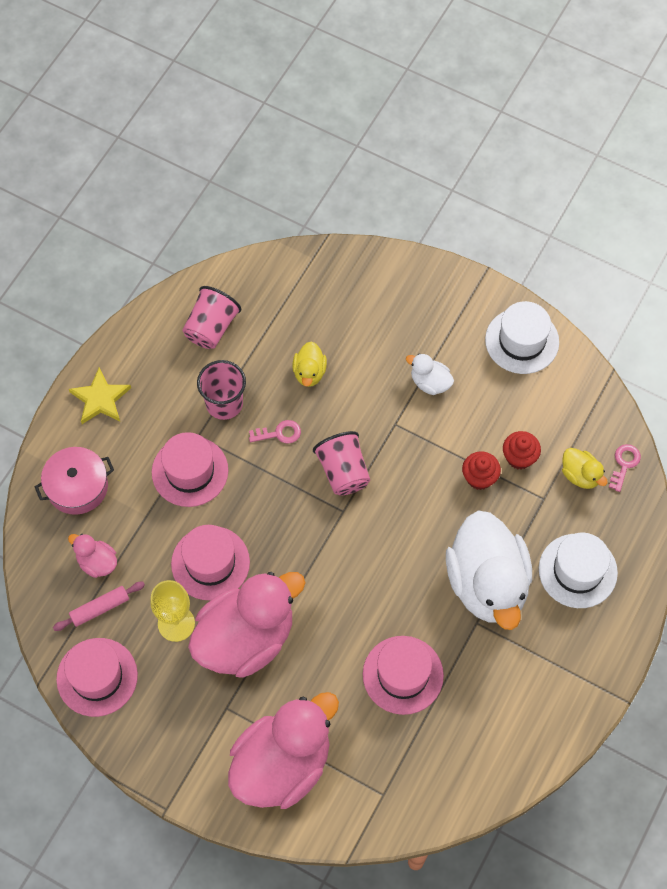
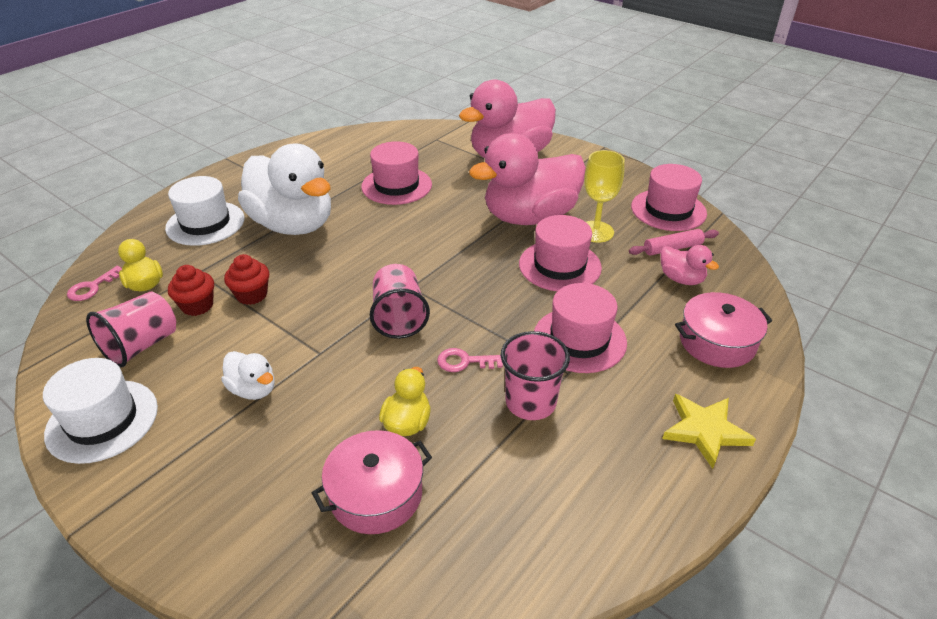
camera: 170 degrees left, 25 degrees down
pink cup [182,286,242,349] -> pink cup moved to [86,292,176,367]
white duck [446,510,532,630] -> white duck turned 135 degrees clockwise [238,144,331,235]
none -> pink pot [312,430,432,534]

